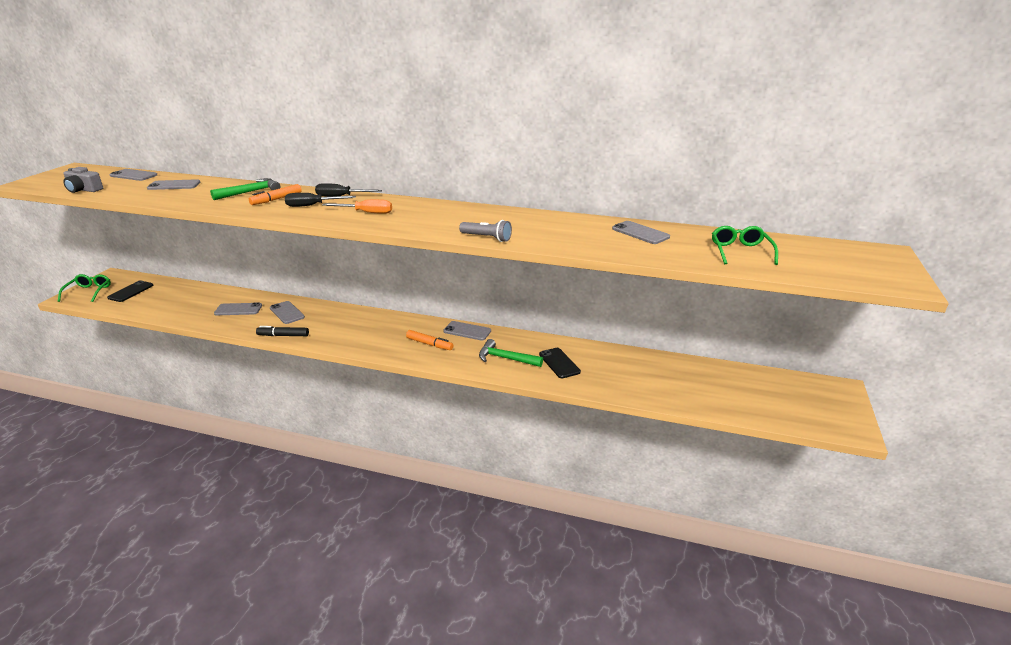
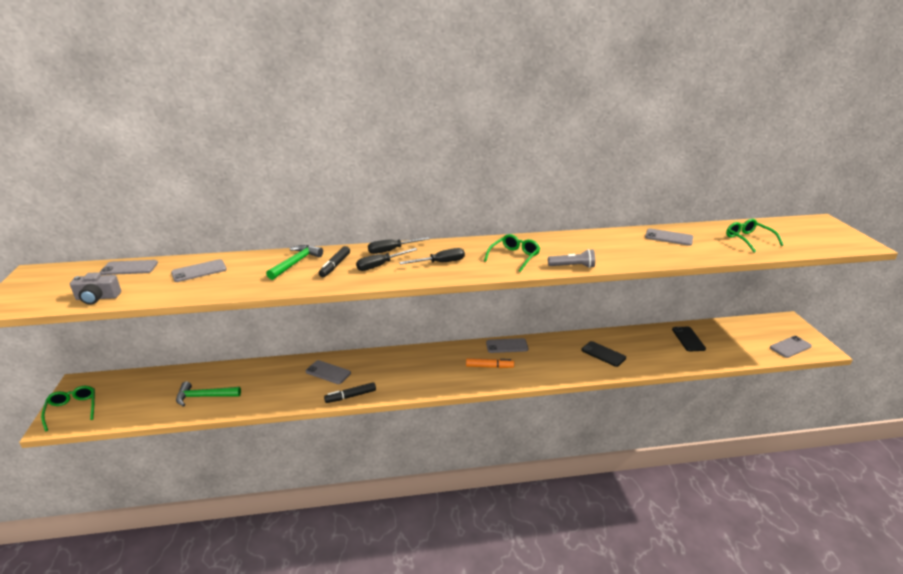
camera: 25 degrees left, 0 degrees up
black phone [107,280,154,302] -> black phone moved to [672,327,706,351]
grey phone [214,302,262,315] -> grey phone moved to [770,336,812,358]
orange marker [249,184,302,205] -> black marker [319,246,350,277]
orange screwdriver [322,199,392,214] -> black screwdriver [399,248,465,264]
green hammer [479,339,543,367] -> green hammer moved to [176,382,241,407]
none -> green glasses [484,234,540,272]

